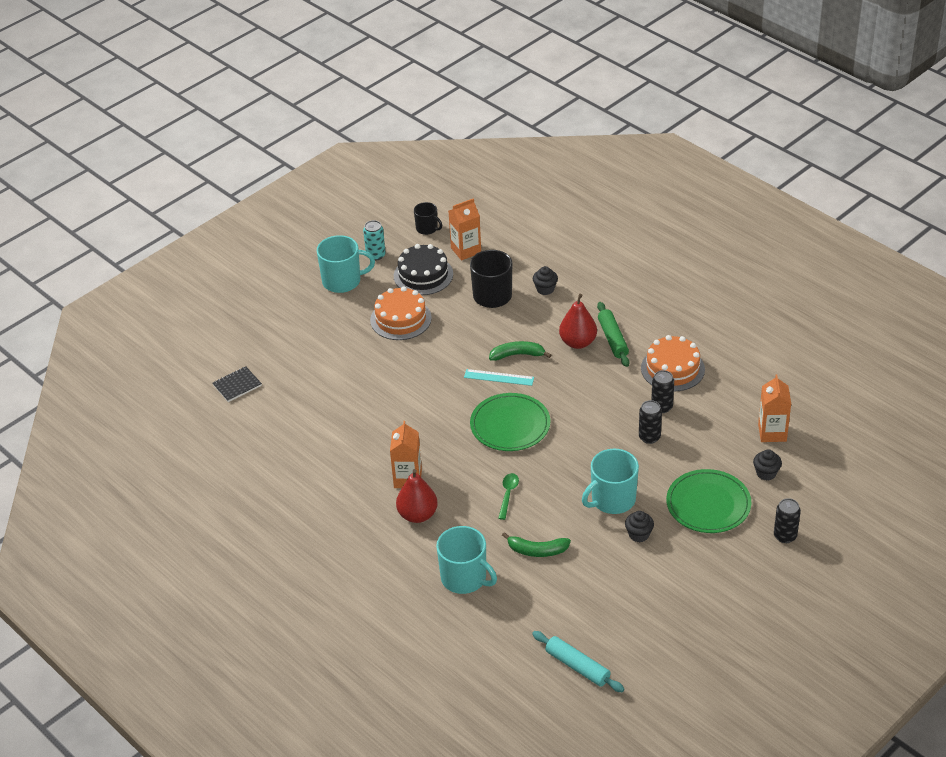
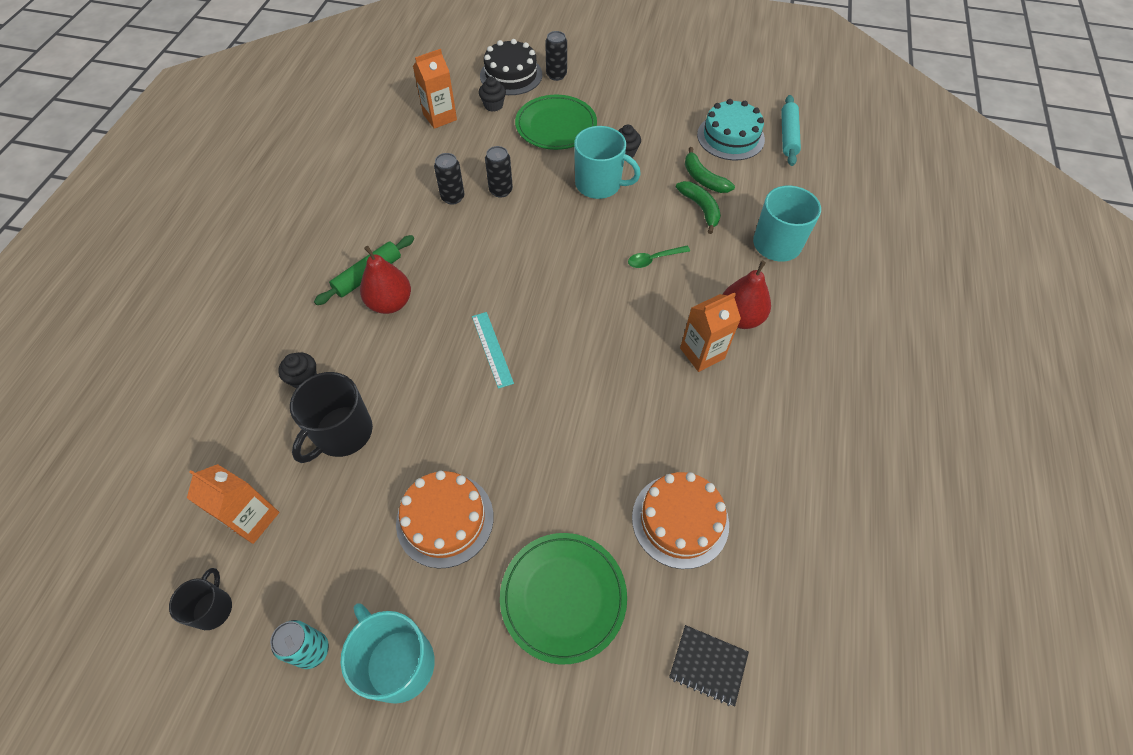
camera: 125 degrees left, 15 degrees up
black cake [394,244,453,295] -> black cake moved to [480,39,542,95]
green plate [470,393,550,451] -> green plate moved to [500,533,627,665]
green banana [489,341,551,361] -> green banana moved to [685,147,735,193]
orange cake [641,335,705,392] -> orange cake moved to [632,472,729,569]
none -> turquoise cake [697,99,765,160]

